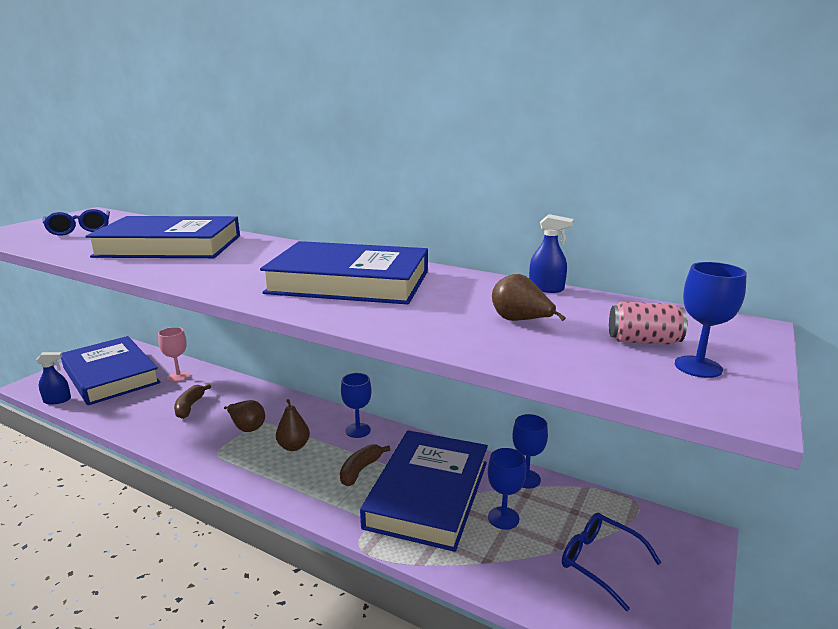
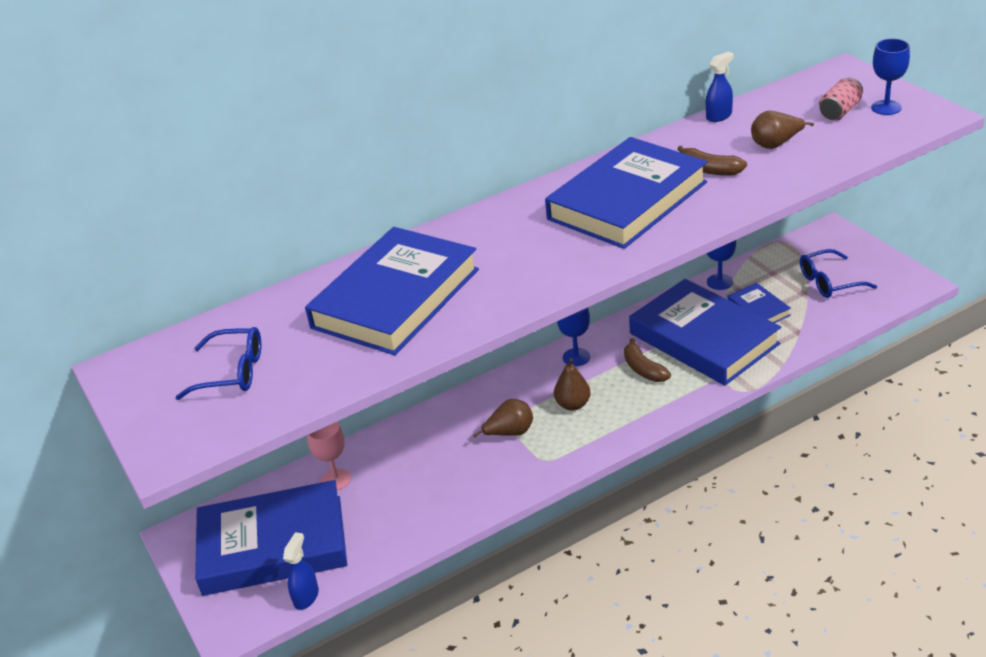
camera: 55 degrees left, 15 degrees up
brown banana [174,384,211,419] -> brown banana moved to [677,146,747,176]
blue goblet [488,448,526,530] -> blue book [727,283,791,323]

